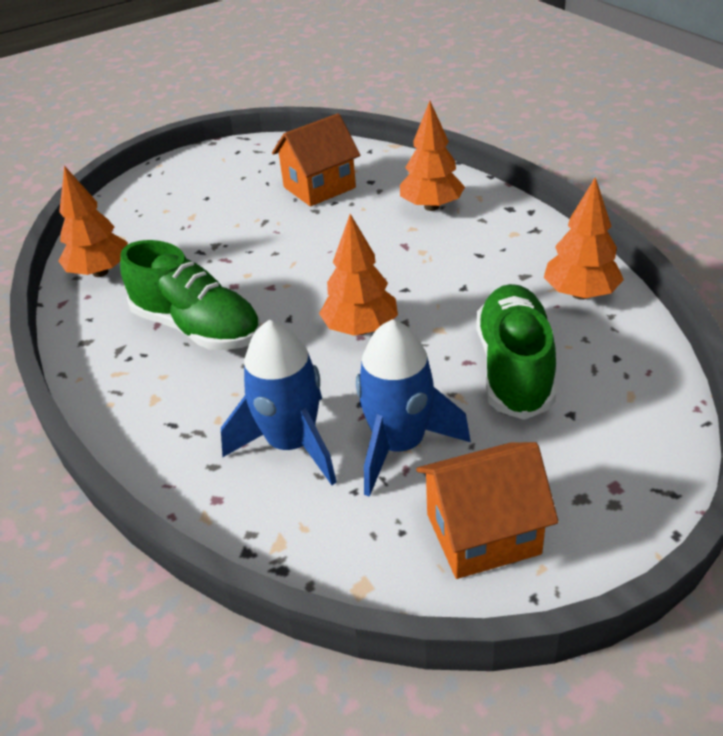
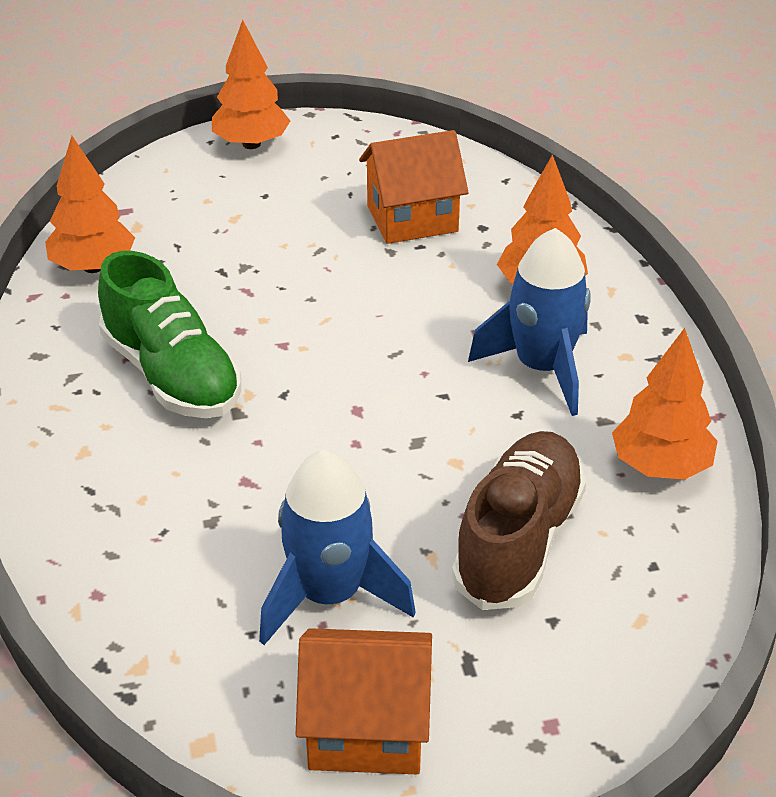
camera: 15 degrees right, 0 degrees up
blue rocket [221,320,336,485] -> blue rocket moved to [468,228,591,416]
orange tree [319,214,398,336] -> orange tree moved to [212,20,290,149]
green shoe [476,284,556,420] -> brown shoe [452,431,586,610]

